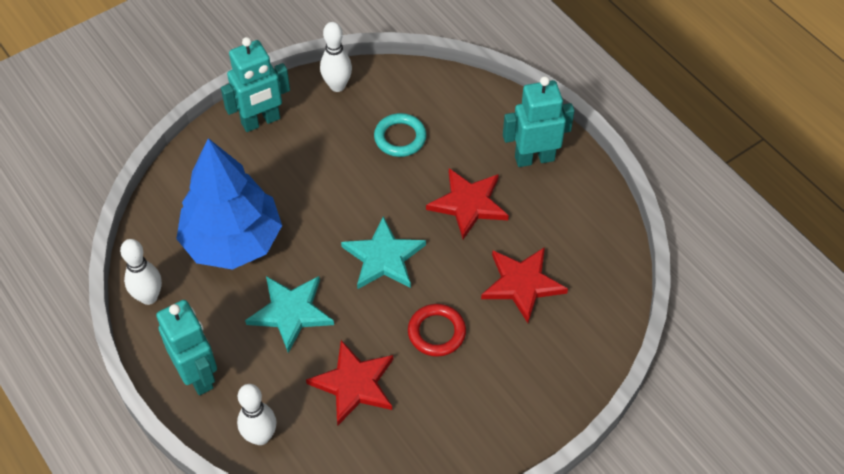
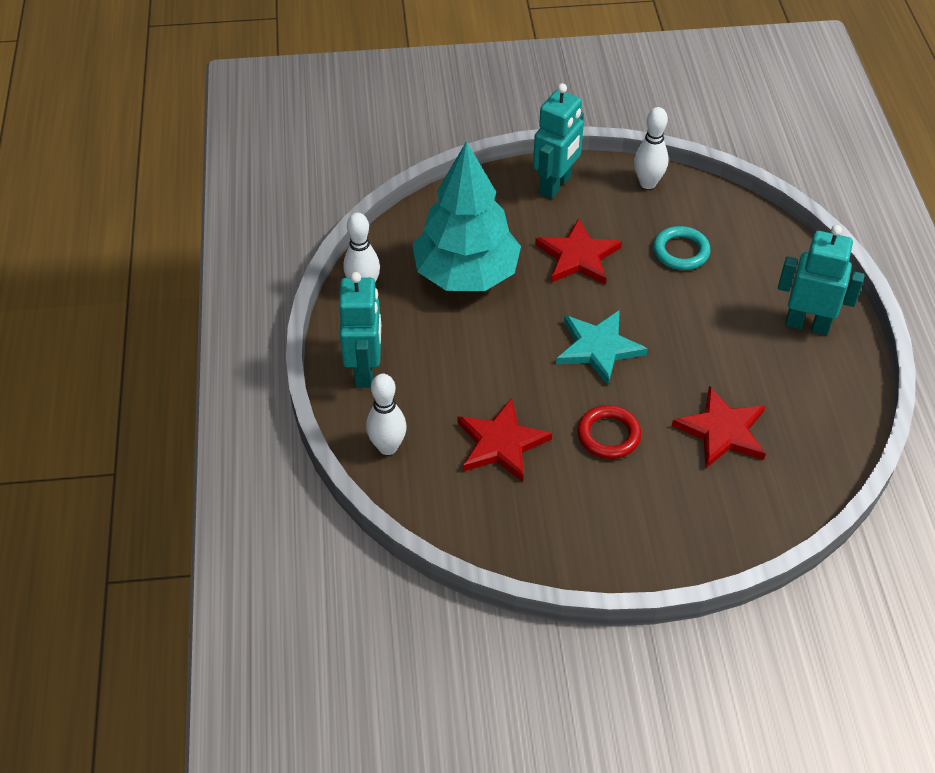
camera: 30 degrees right, 5 degrees down
blue tree [176,138,282,270] -> turquoise tree [412,141,521,291]
turquoise robot [221,37,290,132] -> turquoise robot turned 60 degrees counterclockwise [533,83,584,199]
turquoise star [245,276,334,353] -> none
red star [426,168,509,239] -> red star moved to [535,218,622,285]

